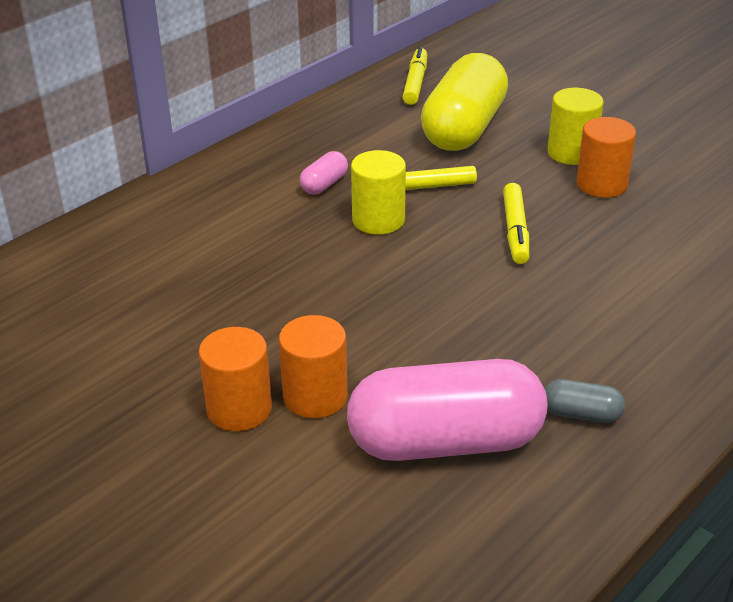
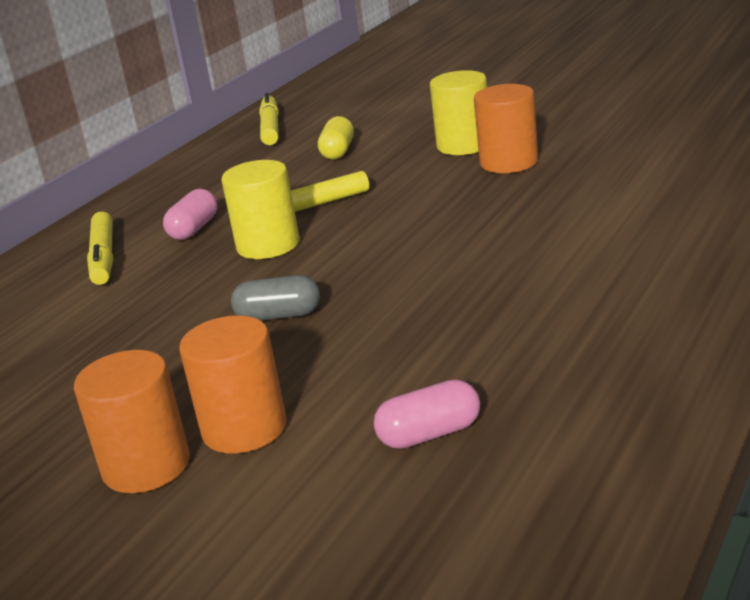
camera: 10 degrees left, 10 degrees down
pink capsule [347,359,548,461] -> pink capsule [374,379,480,449], size x0.42
yellow capsule [421,53,508,151] -> yellow capsule [318,116,354,160], size x0.42
yellow marker [503,183,529,264] -> yellow marker moved to [87,212,113,285]
grey capsule [545,379,625,423] -> grey capsule moved to [231,275,320,321]

